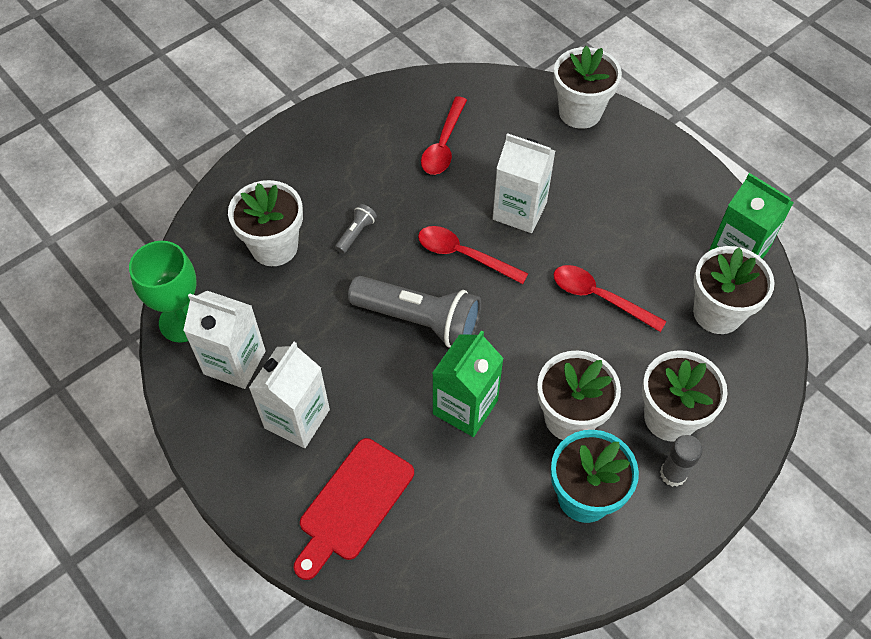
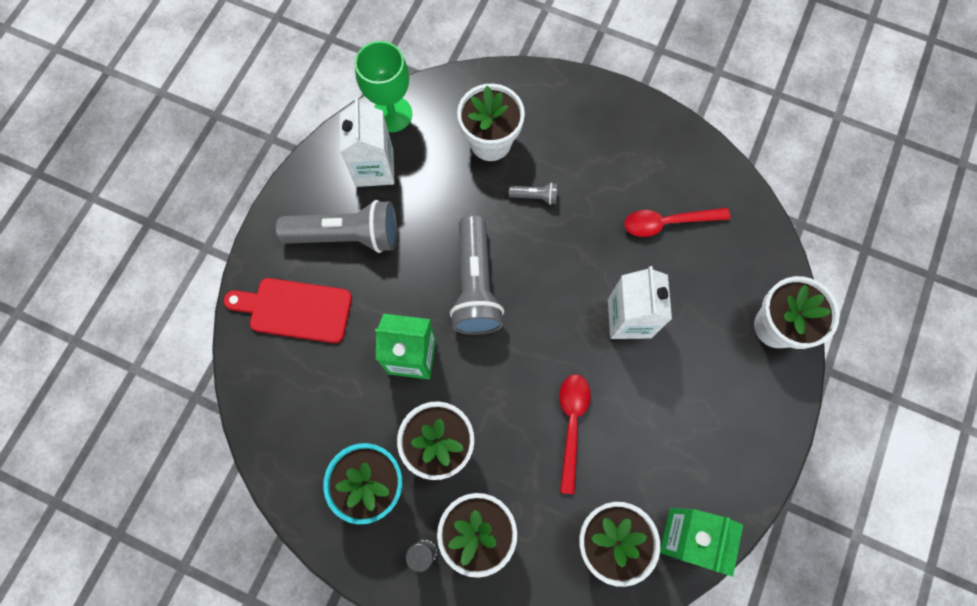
camera: 65 degrees right, 15 degrees up
white carton [249,342,330,448] -> grey flashlight [276,200,397,253]
red spoon [418,226,528,284] -> none

